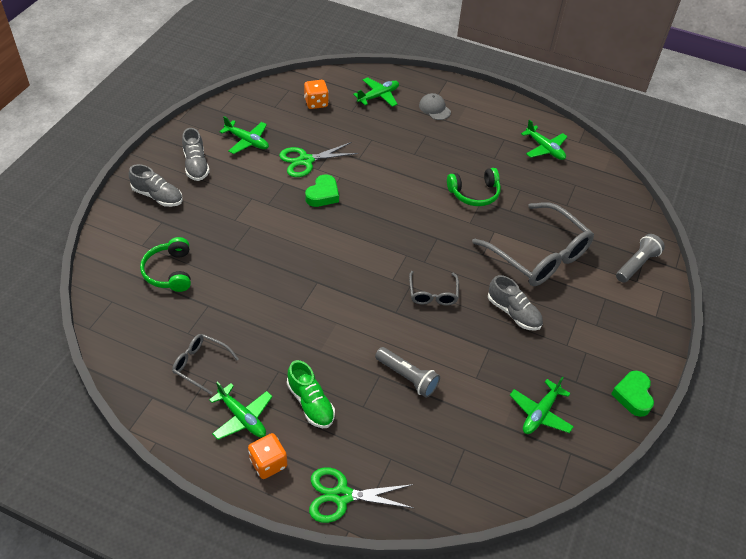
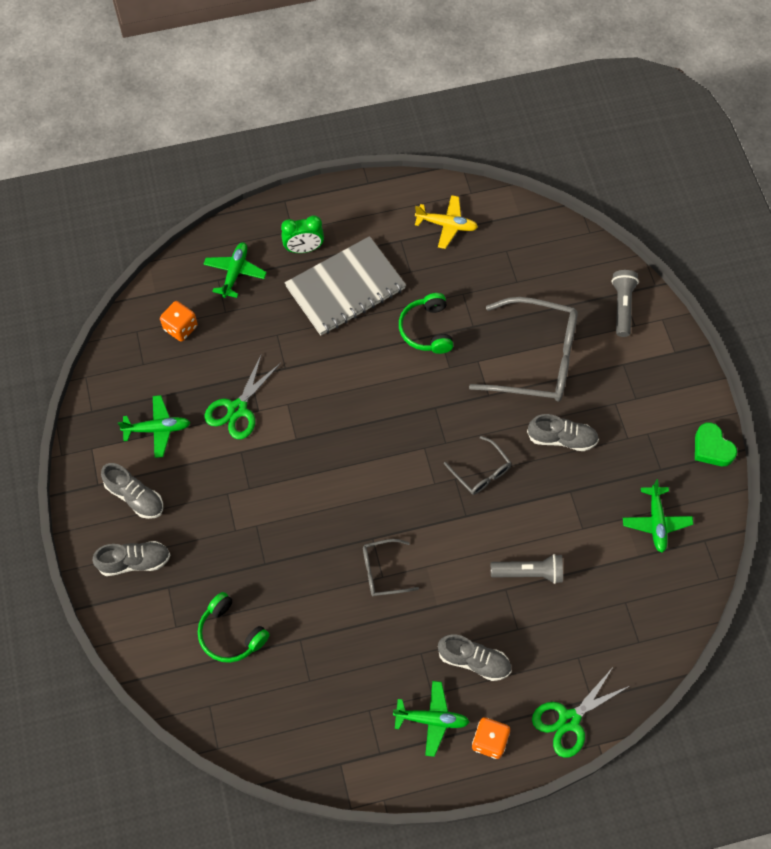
camera: 35 degrees left, 15 degrees up
grey glasses [172,334,239,395] -> grey glasses moved to [363,539,419,596]
green shoe [287,360,335,428] -> grey shoe [438,635,511,681]
green heart [305,175,339,207] -> none
grey cap [419,93,451,120] -> green clock [281,216,324,253]
green headphones [447,168,501,206] -> green headphones turned 135 degrees clockwise [399,293,454,354]
green plane [521,120,568,160] -> yellow plane [415,195,478,249]
none -> grey notebook [285,236,406,336]

